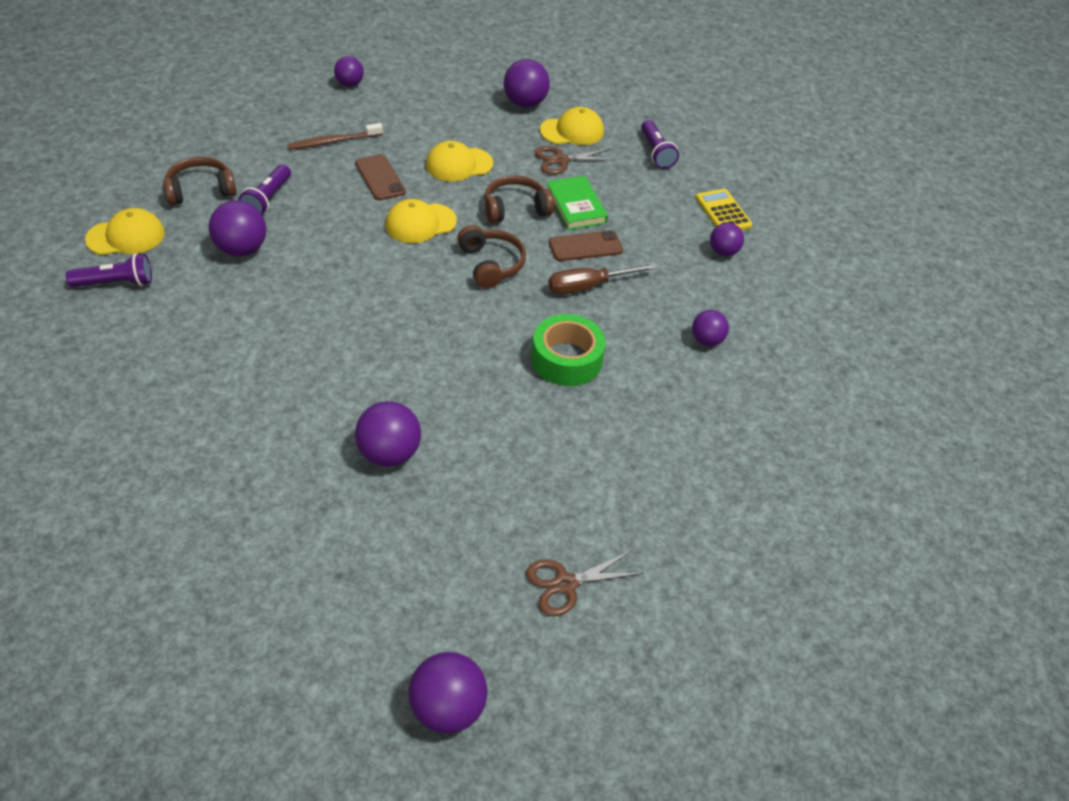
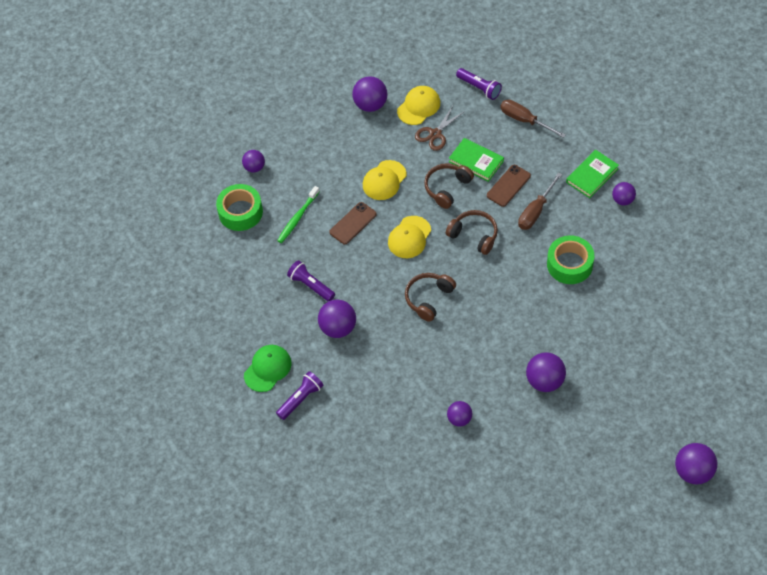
camera: 30 degrees left, 10 degrees up
yellow cap [85,208,165,255] -> green cap [244,345,291,392]
brown headphones [163,157,236,205] -> brown headphones moved to [405,273,456,322]
purple flashlight [239,164,291,214] -> purple flashlight turned 150 degrees clockwise [287,260,335,301]
brown toothbrush [288,123,383,150] -> green toothbrush [277,186,320,243]
brown phone [355,154,406,200] -> brown phone turned 75 degrees counterclockwise [329,202,377,244]
brown scissors [526,551,643,616] -> none
yellow calculator [696,189,752,230] -> none
purple ball [710,223,744,256] -> purple ball moved to [447,401,472,427]
none -> green tape [216,184,263,231]
none -> brown screwdriver [500,100,566,138]
none -> green book [566,150,619,198]

